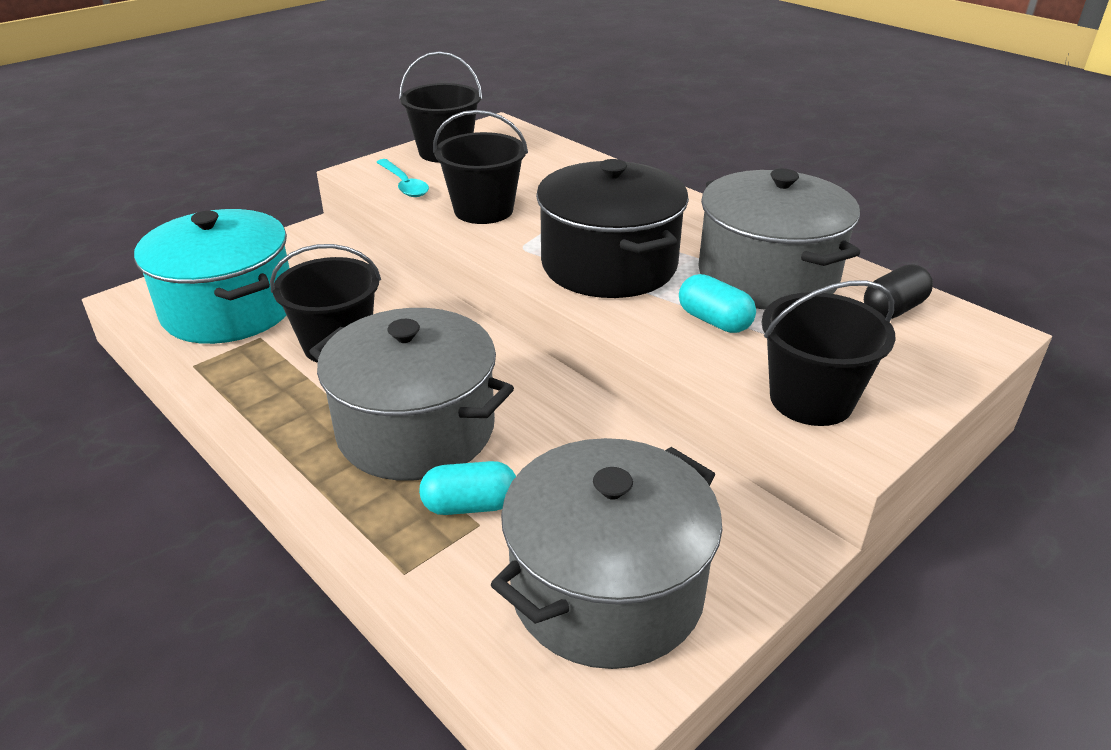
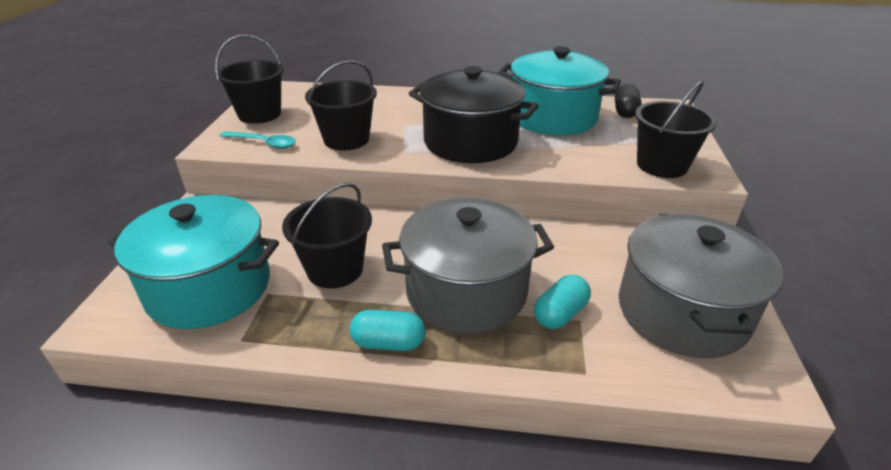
camera: 40 degrees left, 0 degrees up
turquoise capsule [679,274,756,333] -> turquoise capsule moved to [350,310,426,351]
grey pot [698,169,860,310] -> turquoise pot [498,46,621,136]

